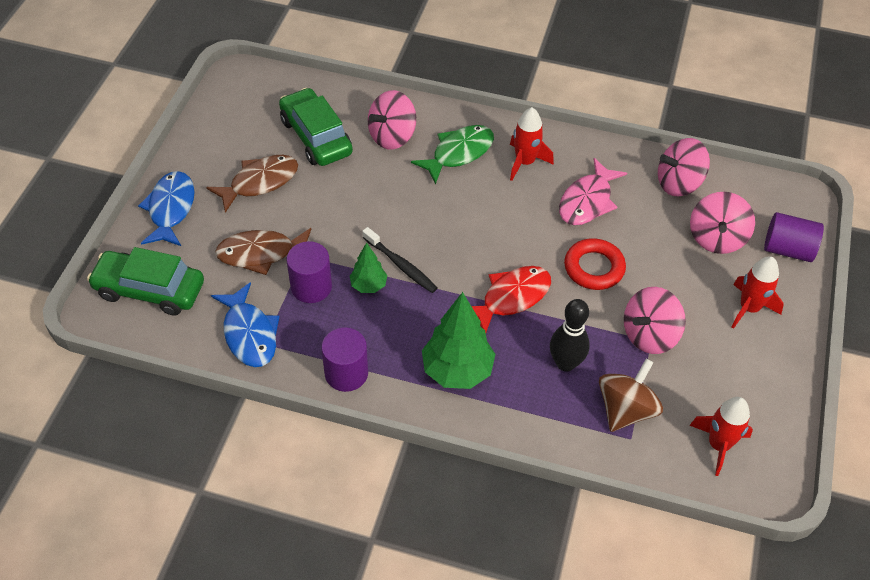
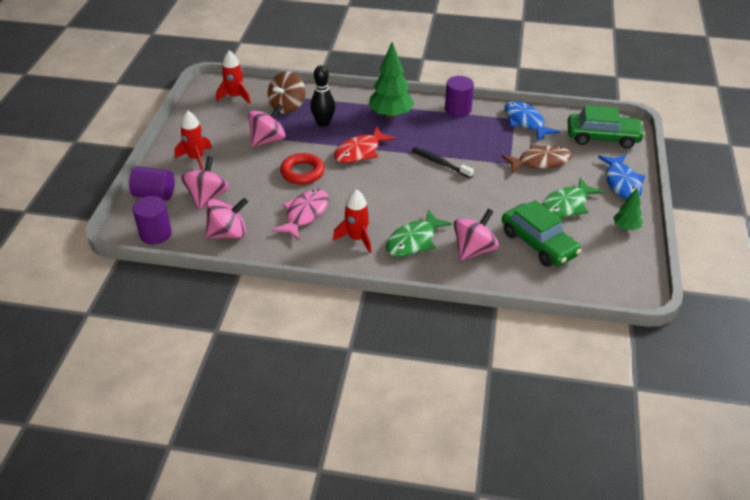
camera: 175 degrees right, 10 degrees down
brown fish [206,155,298,213] -> green fish [542,177,604,218]
purple cylinder [286,241,332,303] -> purple cylinder moved to [133,196,172,244]
green tree [350,242,387,293] -> green tree moved to [613,187,643,230]

